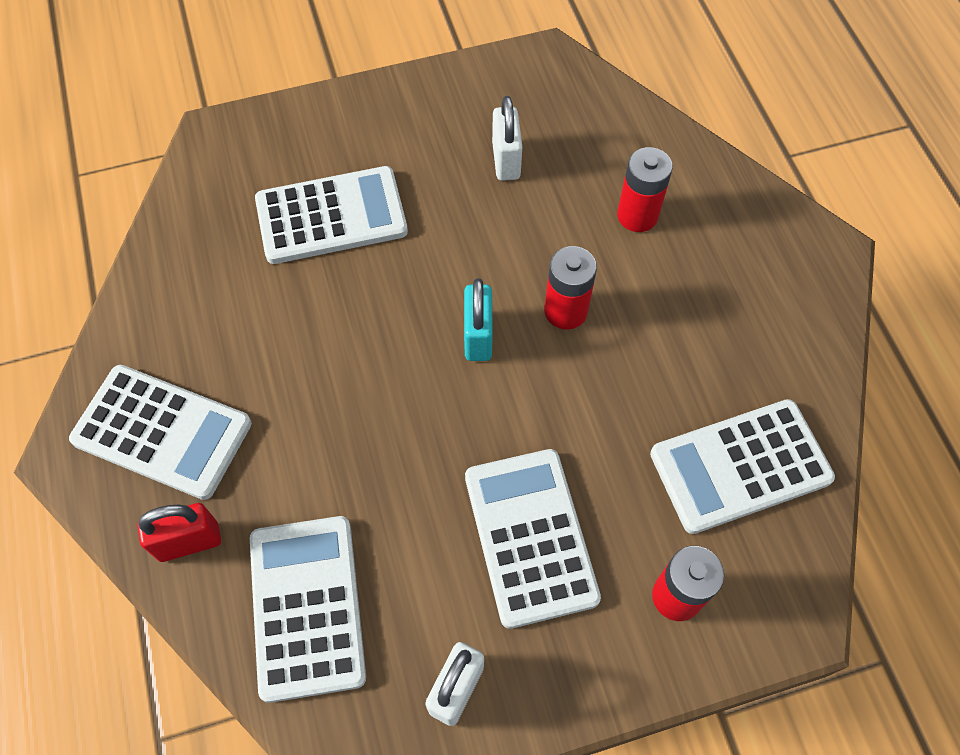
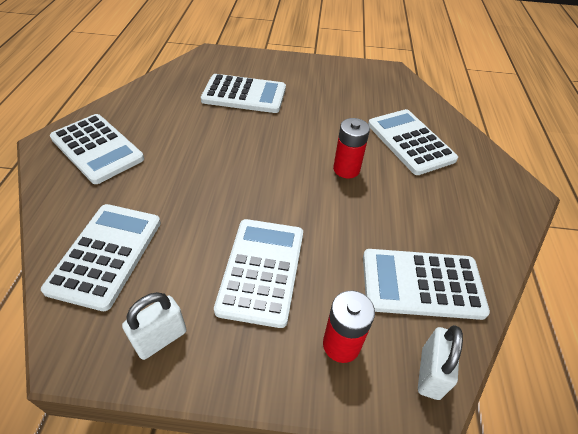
camera: 20 degrees right, 15 degrees down
red padlock [137,503,221,562] -> none
turquoise padlock [464,278,493,361] -> none
white padlock [492,96,522,181] -> white padlock moved to [418,325,463,400]
red battery [617,147,673,232] -> white calculator [368,109,458,175]

